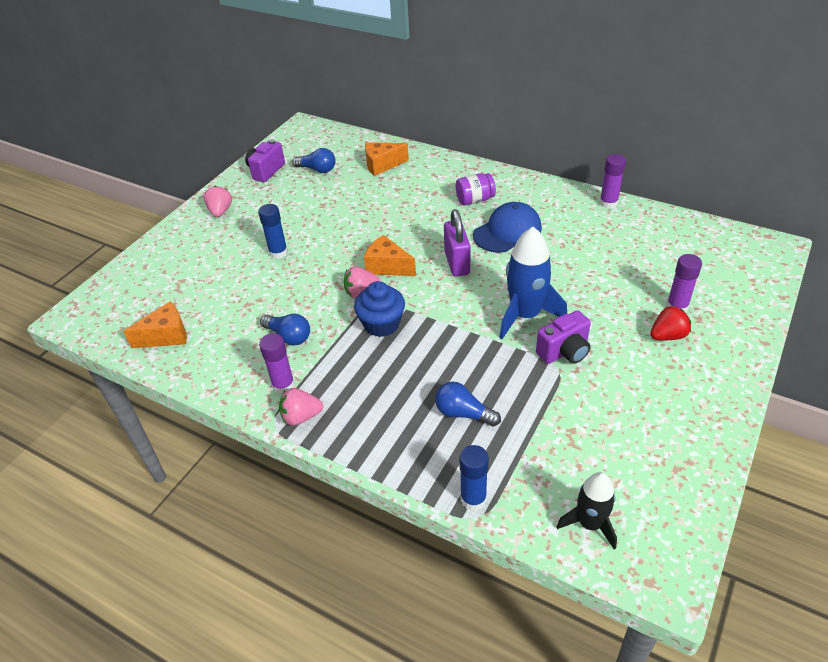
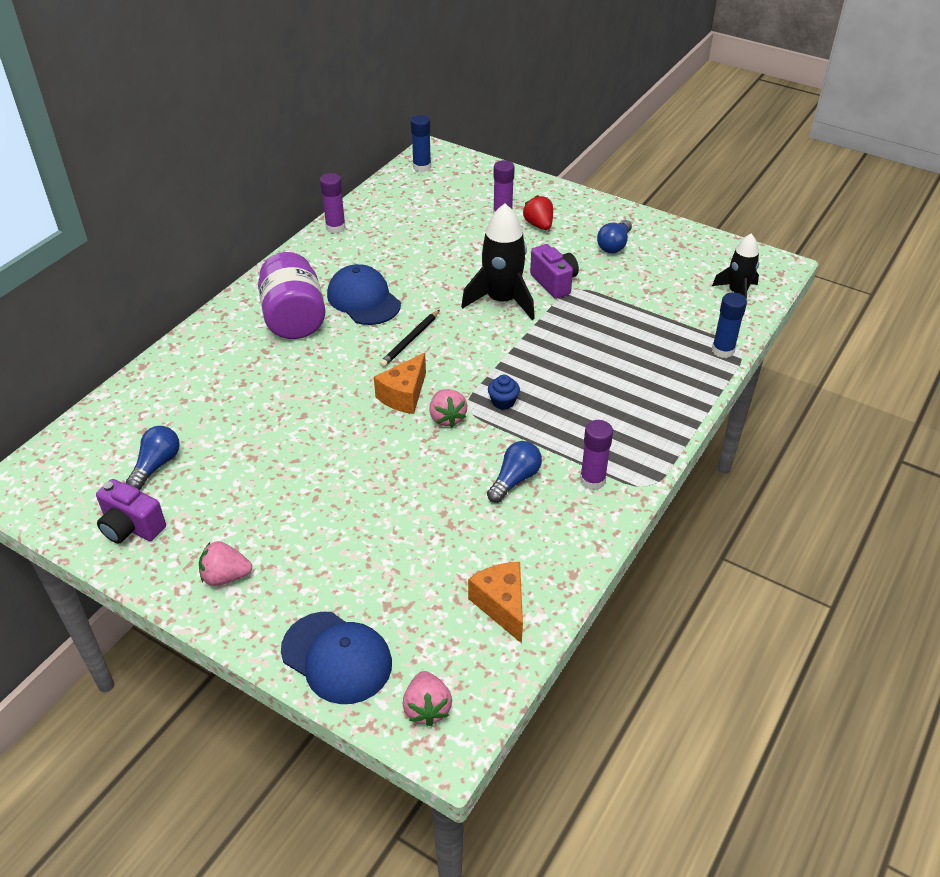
camera: 90 degrees left, 0 degrees up
blue glue stick [258,204,288,259] -> blue glue stick moved to [411,115,431,172]
pink strawberry [279,388,323,426] -> pink strawberry moved to [403,671,452,726]
blue cupcake [354,281,405,337] -> blue cupcake [488,375,520,410], size x0.56
orange cheese [365,142,409,176] -> none
blue light bulb [435,382,501,427] -> blue light bulb moved to [597,220,632,253]
purple padlock [444,209,470,277] -> black pencil [379,310,440,367]
purple jar [456,173,496,205] -> purple jar [258,252,326,339], size x1.75
blue rocket [499,227,567,339] -> black rocket [461,203,535,320]
none -> blue cap [281,612,392,704]

